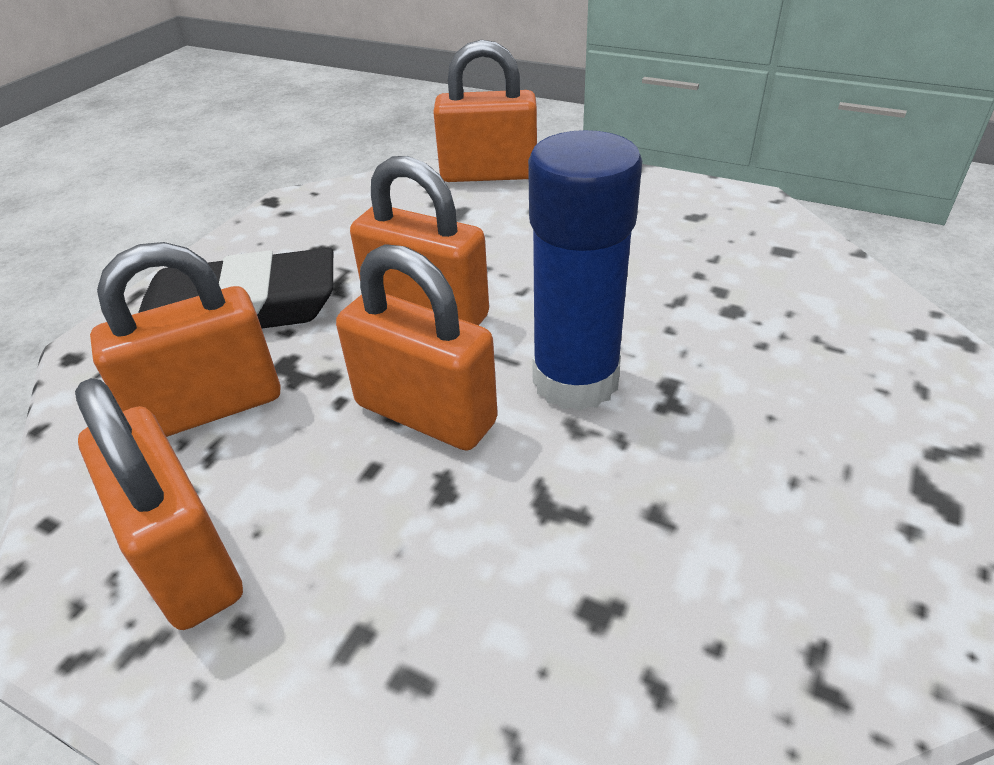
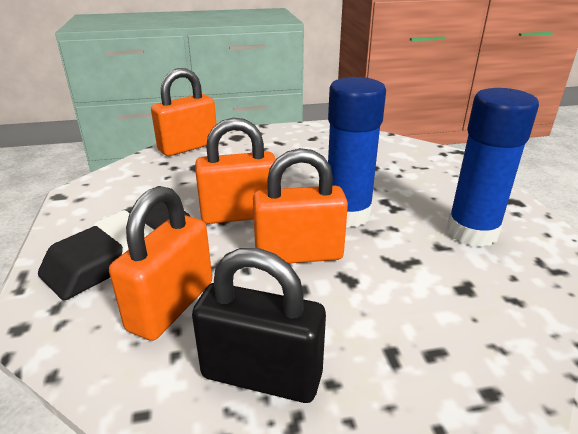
camera: 40 degrees left, 10 degrees down
orange padlock [75,378,243,630] -> black padlock [192,248,326,403]
none -> blue glue stick [447,88,539,247]

